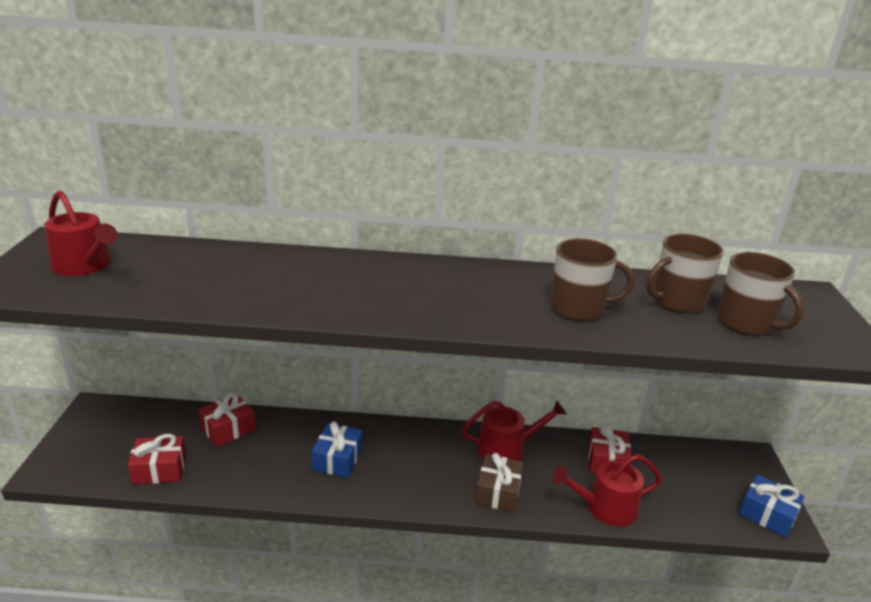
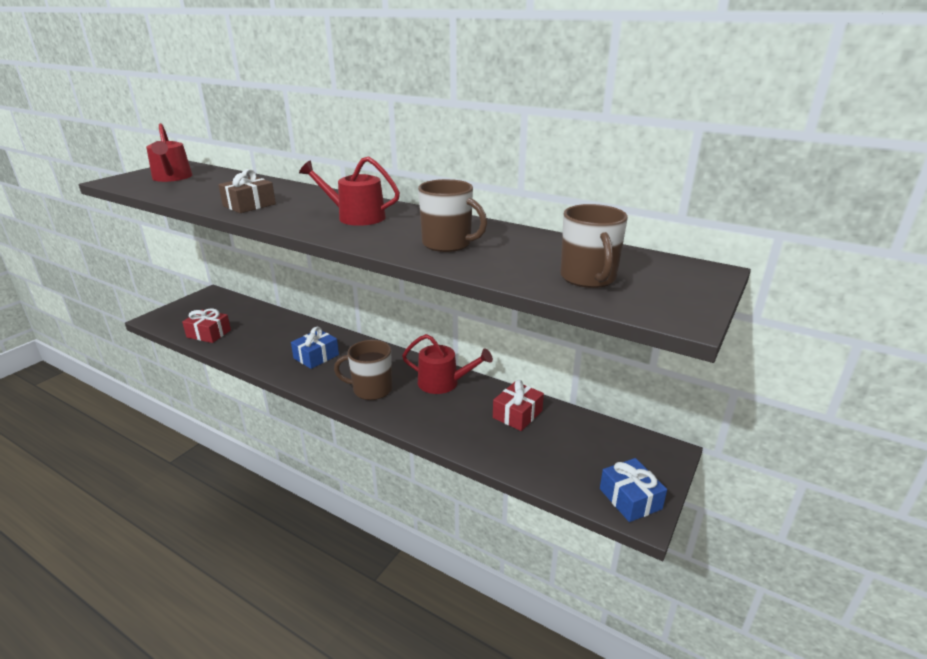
camera: 30 degrees right, 0 degrees up
red gift [198,393,256,447] -> none
brown gift [475,453,523,512] -> brown gift moved to [218,169,276,213]
red watering can [552,454,662,527] -> red watering can moved to [299,157,400,226]
brown mug [646,234,723,313] -> brown mug moved to [334,340,392,400]

